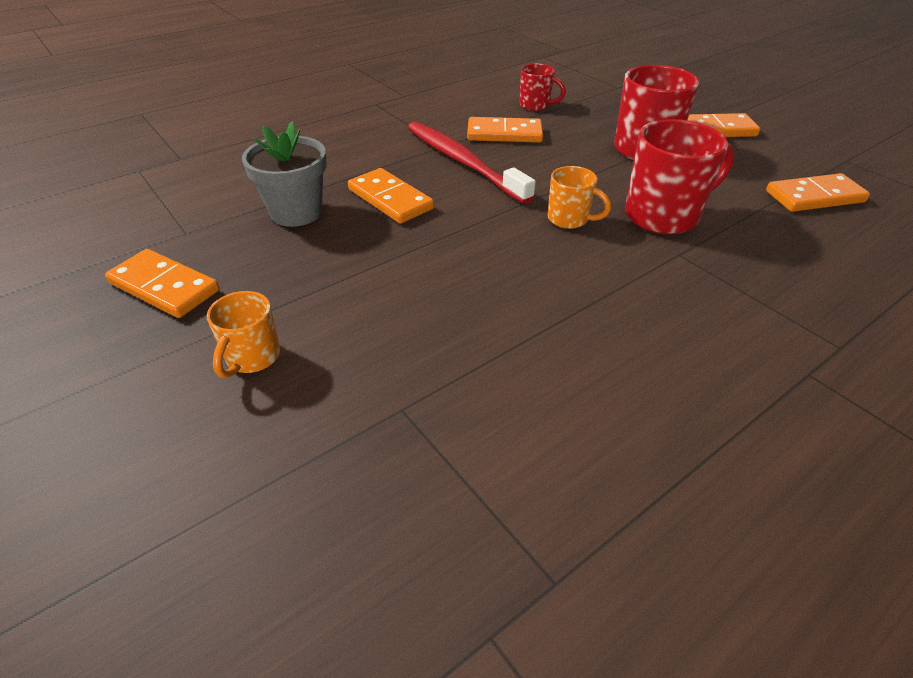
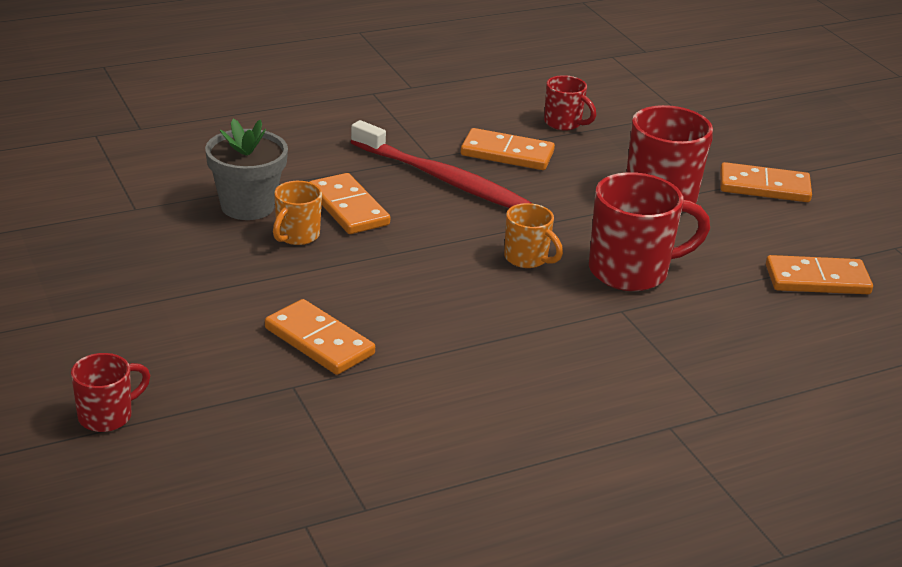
camera: 10 degrees right, 10 degrees down
orange domino [105,249,220,318] -> orange domino moved to [265,299,375,375]
orange mug [207,291,280,378] -> orange mug moved to [273,181,322,245]
red toothbrush [408,122,536,204] -> red toothbrush turned 150 degrees clockwise [351,120,532,208]
none -> red mug [71,353,150,432]

